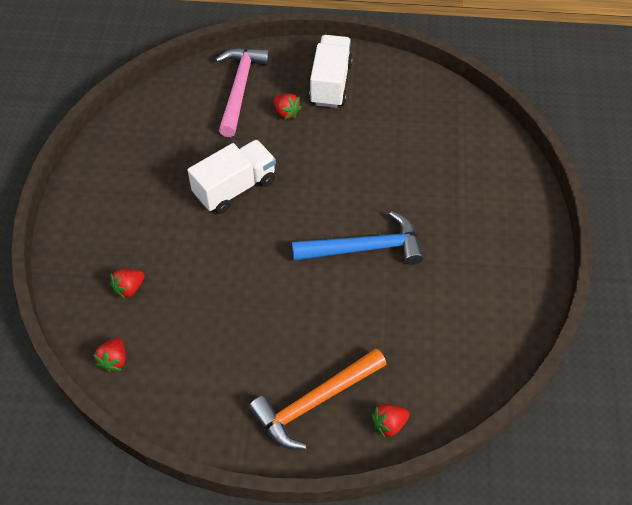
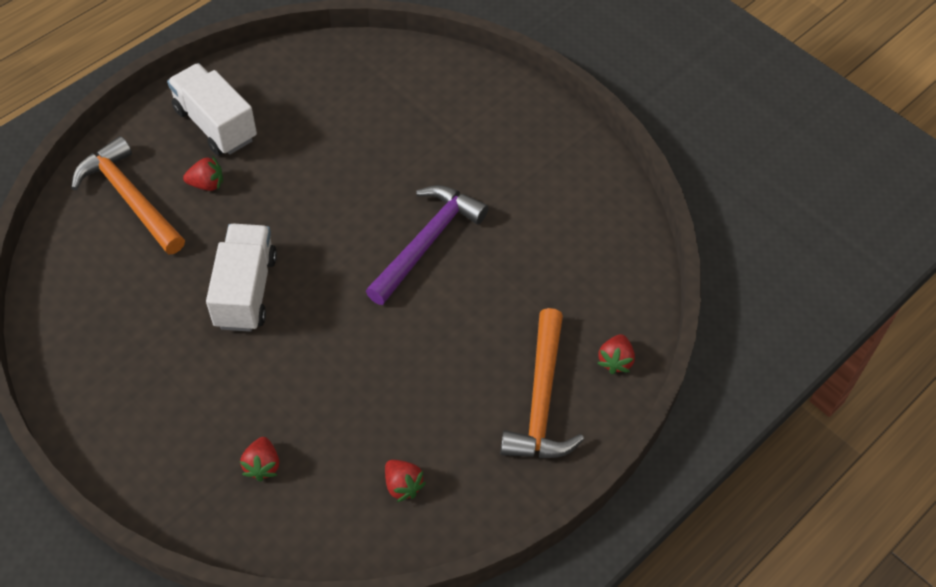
camera: 50 degrees left, 0 degrees up
red strawberry [93,338,126,373] -> red strawberry moved to [385,460,426,502]
pink hammer [215,48,270,137] -> orange hammer [71,136,185,254]
blue hammer [292,211,423,265] -> purple hammer [366,185,489,305]

